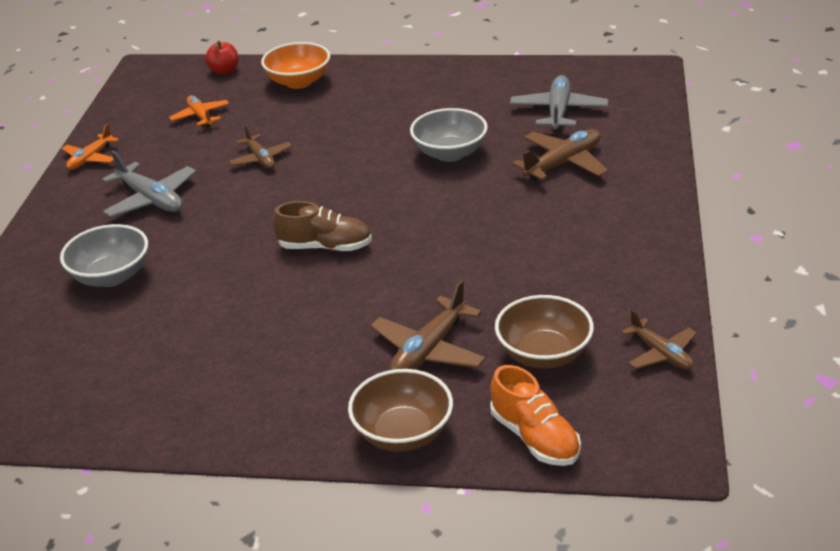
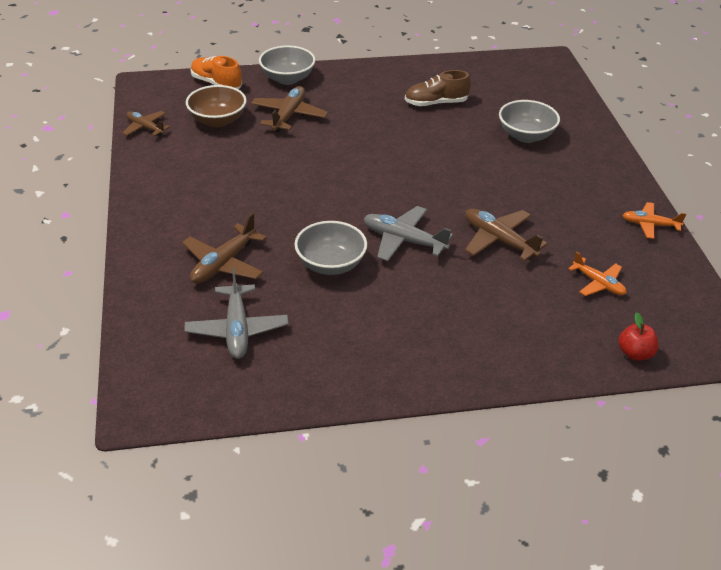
camera: 160 degrees right, 5 degrees up
orange plane [62,124,119,170] -> orange plane turned 90 degrees counterclockwise [623,202,686,239]
grey plane [102,151,196,217] -> grey plane moved to [364,206,453,261]
brown plane [229,125,292,169] -> brown plane [465,208,548,261], size x1.54
orange bowl [261,42,330,89] -> none
brown shoe [273,201,372,251] -> brown shoe moved to [405,70,471,106]
brown bowl [348,369,453,451] -> grey bowl [259,46,315,85]

